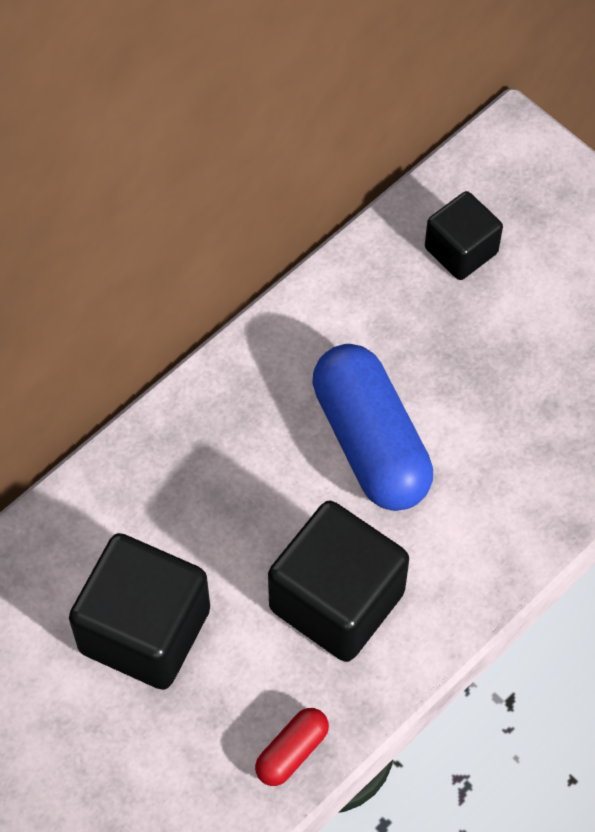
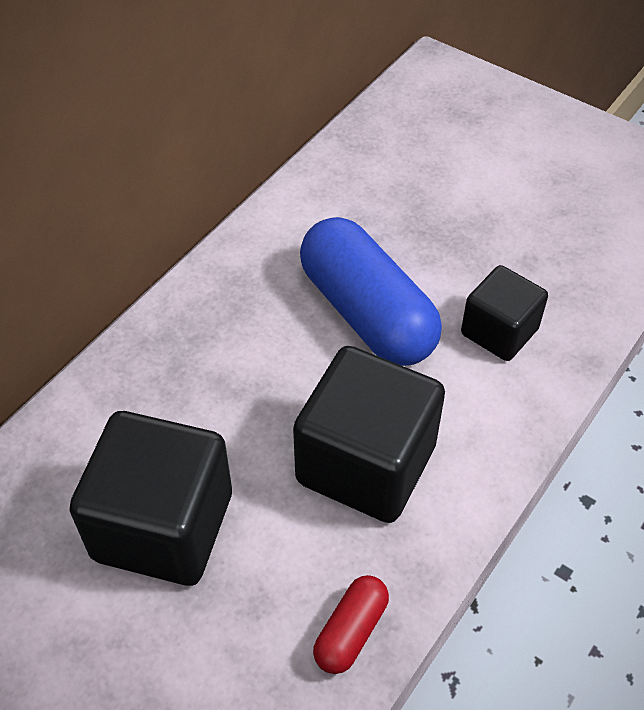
camera: 10 degrees left, 10 degrees down
black cube [425,191,503,280] -> black cube moved to [461,265,548,361]

